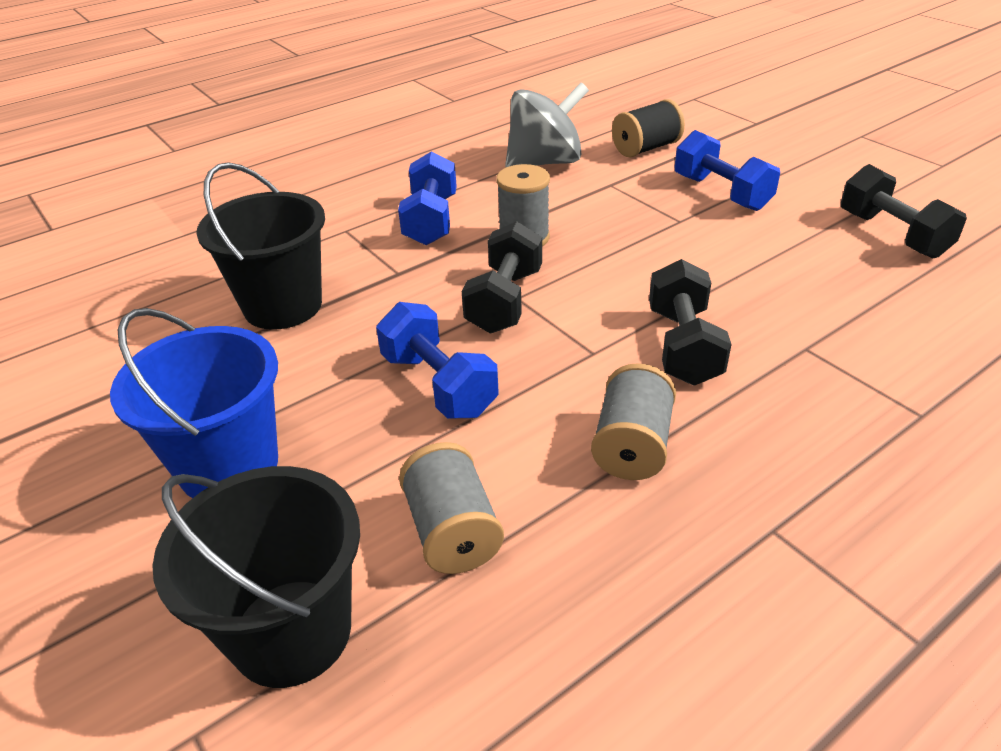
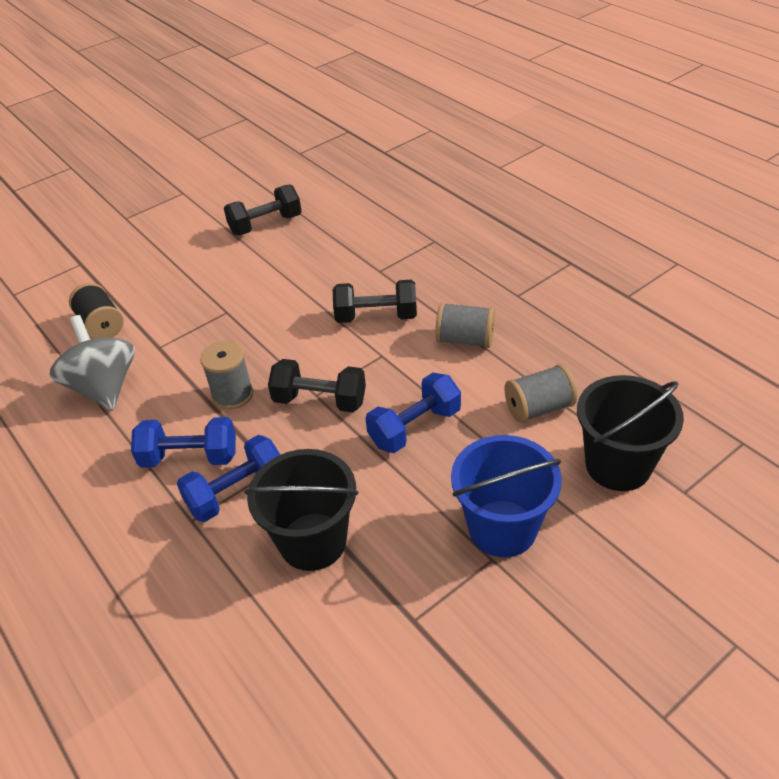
camera: 90 degrees left, 5 degrees up
blue dumbbell [674,130,780,211] -> blue dumbbell moved to [177,435,280,522]

